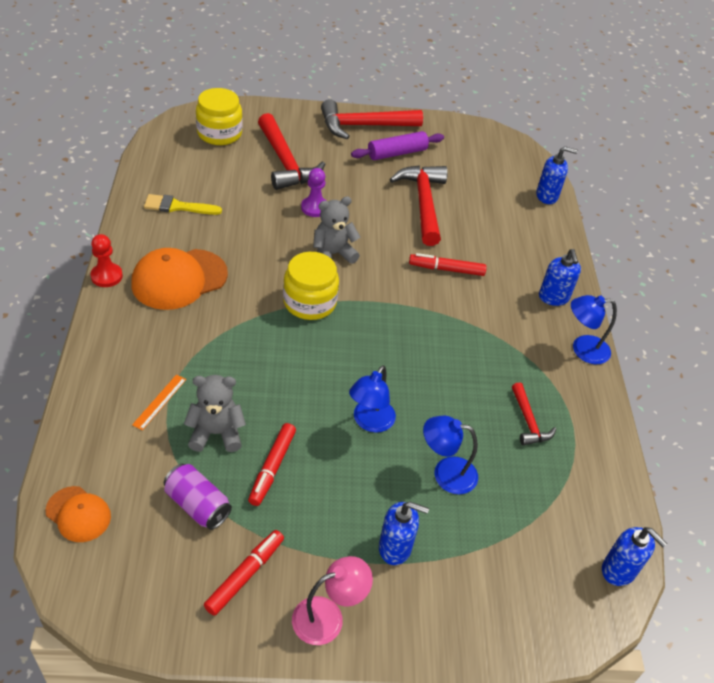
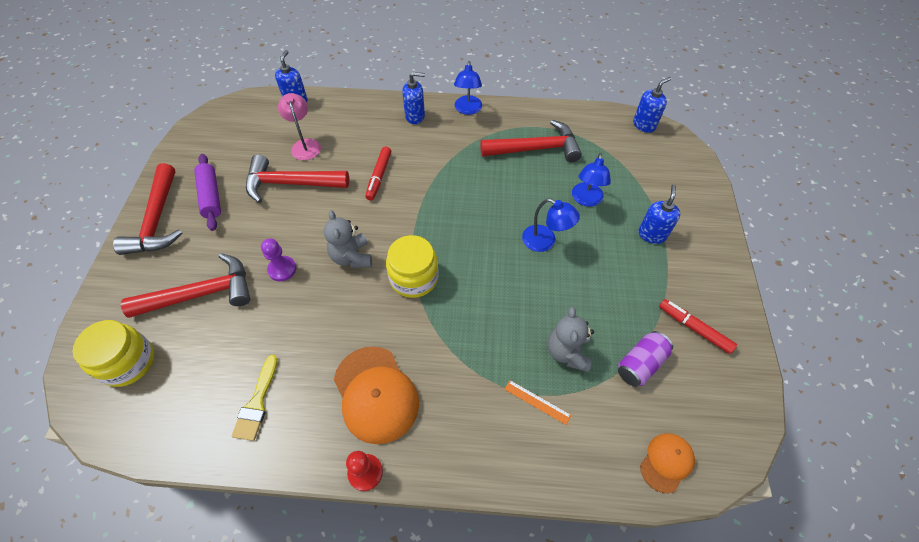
camera: 80 degrees left, 10 degrees up
red marker [248,423,296,506] -> none
pink lamp [292,556,373,645] -> pink lamp moved to [278,93,321,160]
red hammer [512,383,556,445] -> red hammer [480,120,582,162], size x1.91

